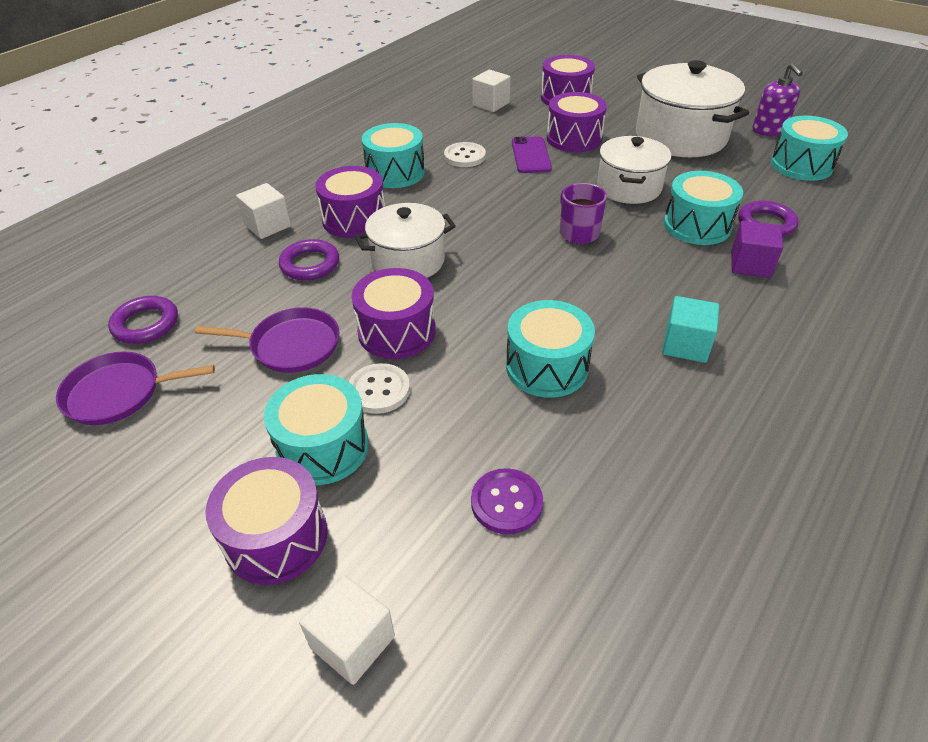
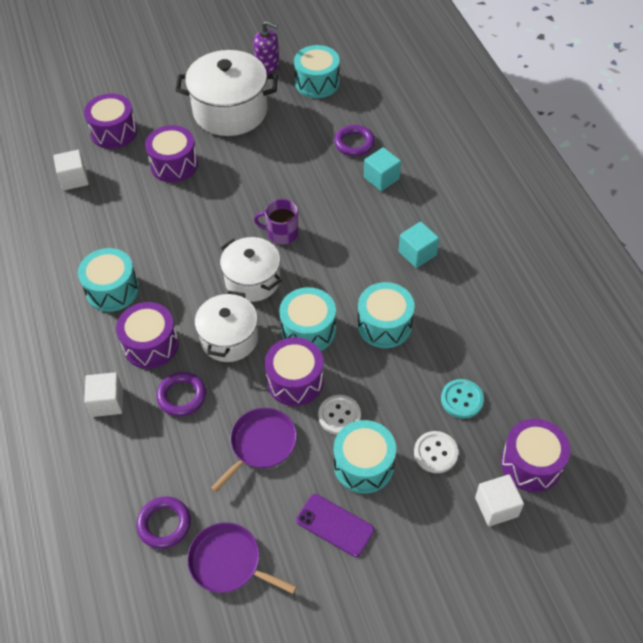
camera: 55 degrees left, 10 degrees up
purple pan [56,351,215,425] -> purple pan turned 90 degrees clockwise [187,522,297,594]
purple drum [205,457,327,585] -> purple drum moved to [501,419,570,492]
white button [444,142,486,167] -> white button moved to [414,431,458,473]
purple button [471,468,543,534] -> turquoise button [441,379,484,419]
purple phone [512,136,552,173] -> purple phone moved to [296,494,374,557]
white pot [597,136,671,204] -> white pot moved to [220,237,282,302]
turquoise drum [664,171,743,245] -> turquoise drum moved to [279,287,336,351]
purple cube [731,221,783,278] -> turquoise cube [364,147,401,191]

